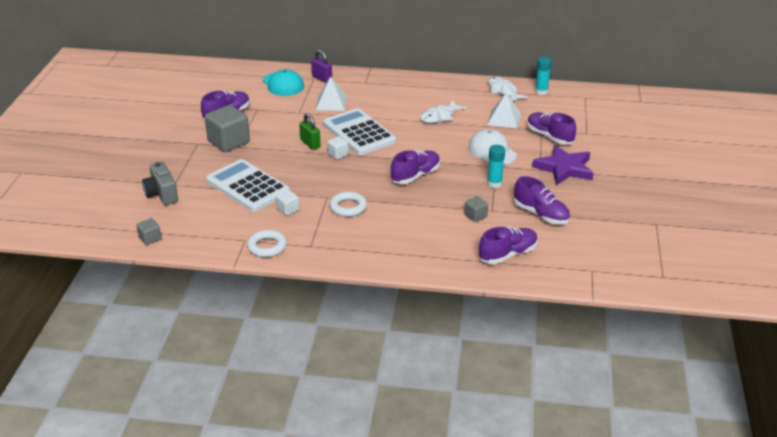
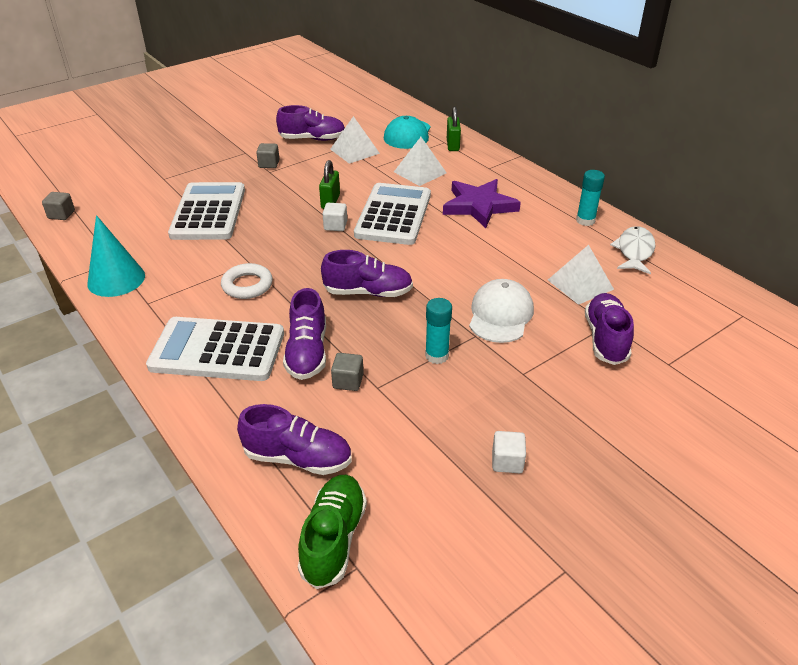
camera: 45 degrees right, 5 degrees up
grey camera [142,162,178,205] -> none
grey cube [205,105,250,152] -> grey cube [256,143,279,168], size x0.48
white ring [247,230,287,257] -> turquoise cone [87,215,145,297]
white cube [276,190,300,216] -> white cube moved to [492,431,526,473]
purple padlock [311,50,332,83] -> green padlock [447,107,461,151]
white fish [420,100,467,123] -> none
purple shoe [514,176,570,224] -> purple shoe moved to [283,288,326,380]
purple star [532,145,594,185] -> purple star moved to [443,179,521,228]
turquoise glue stick [535,57,552,95] -> turquoise glue stick moved to [576,170,605,226]
none -> white calculator [146,317,284,381]
none -> green shoe [298,475,367,589]
none -> white pyramid [330,116,380,164]

